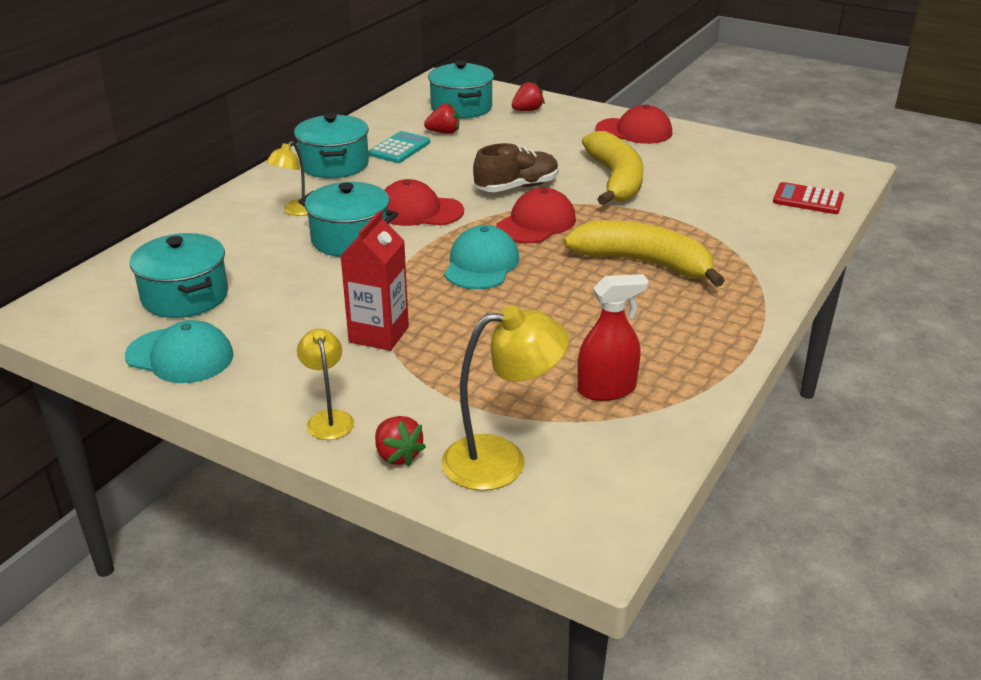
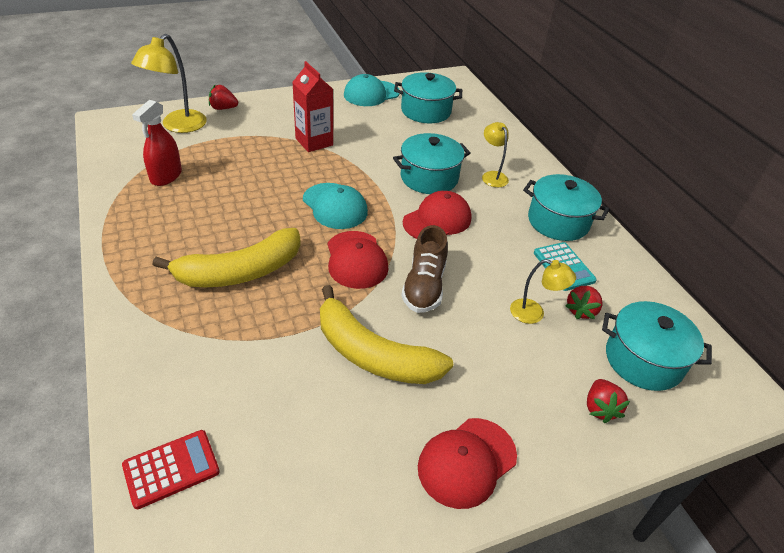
camera: 125 degrees right, 10 degrees up
yellow lamp [297,329,354,440] -> yellow lamp moved to [510,259,576,324]

